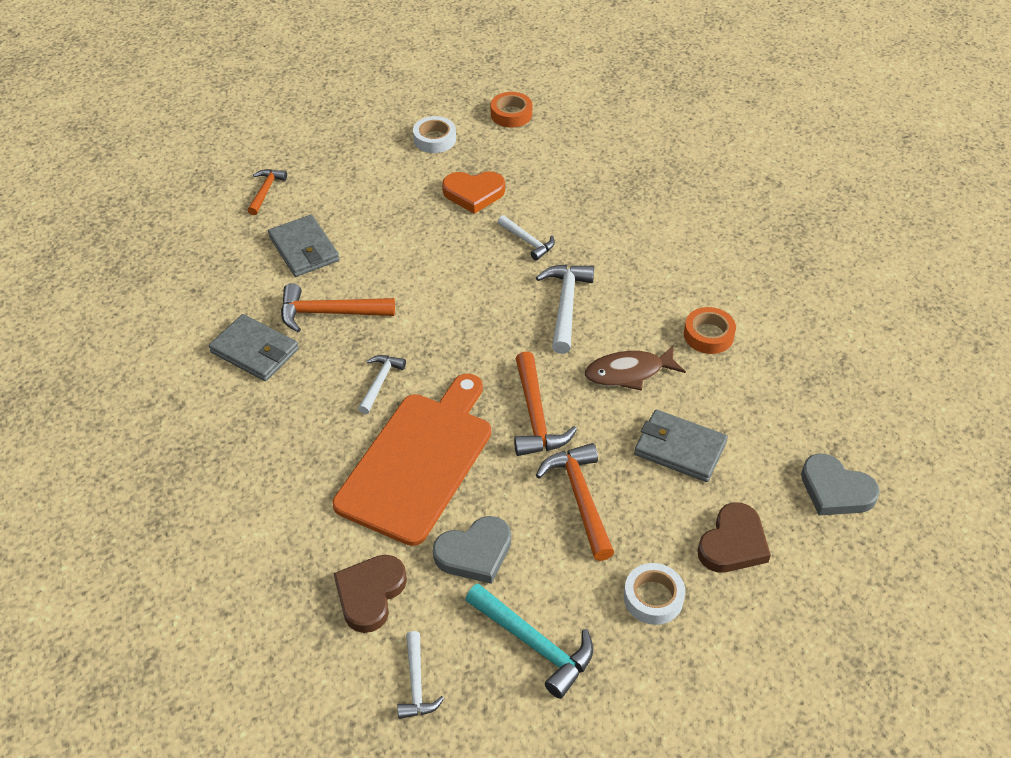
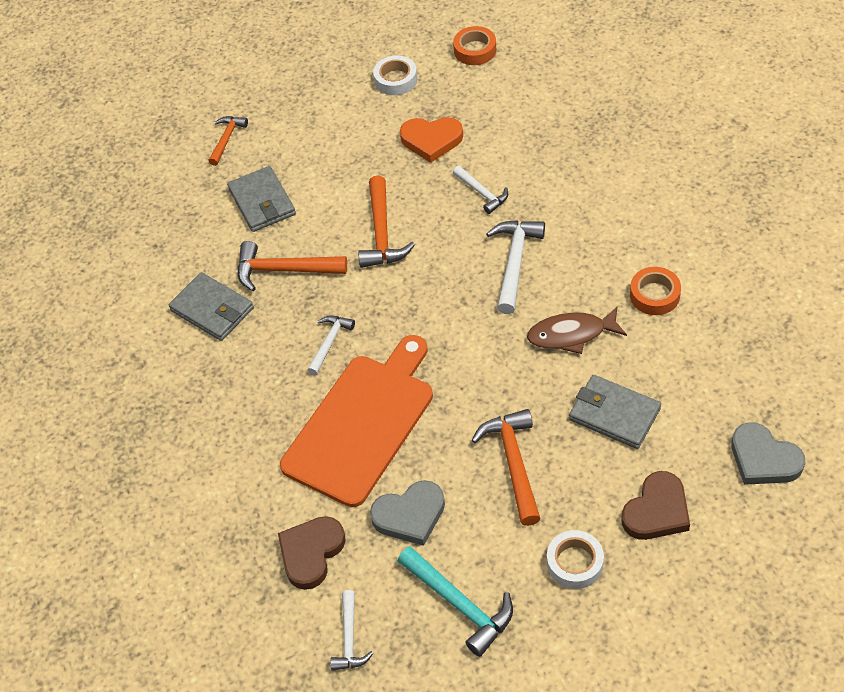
camera: 10 degrees right, 5 degrees up
orange hammer [514,352,577,456] -> orange hammer moved to [358,176,415,268]

